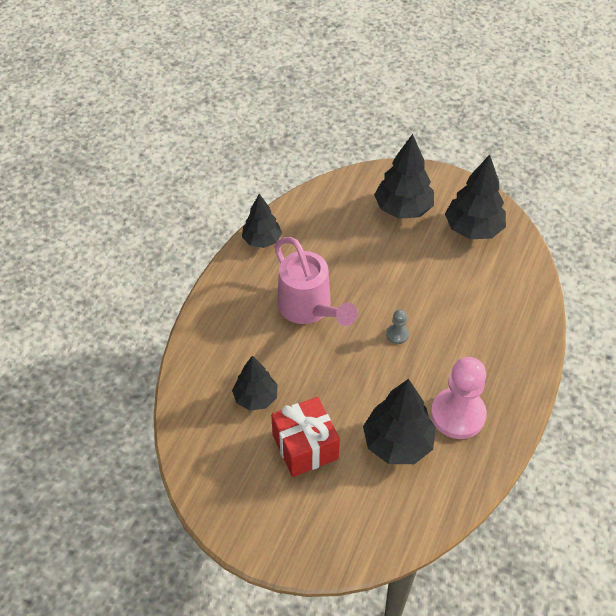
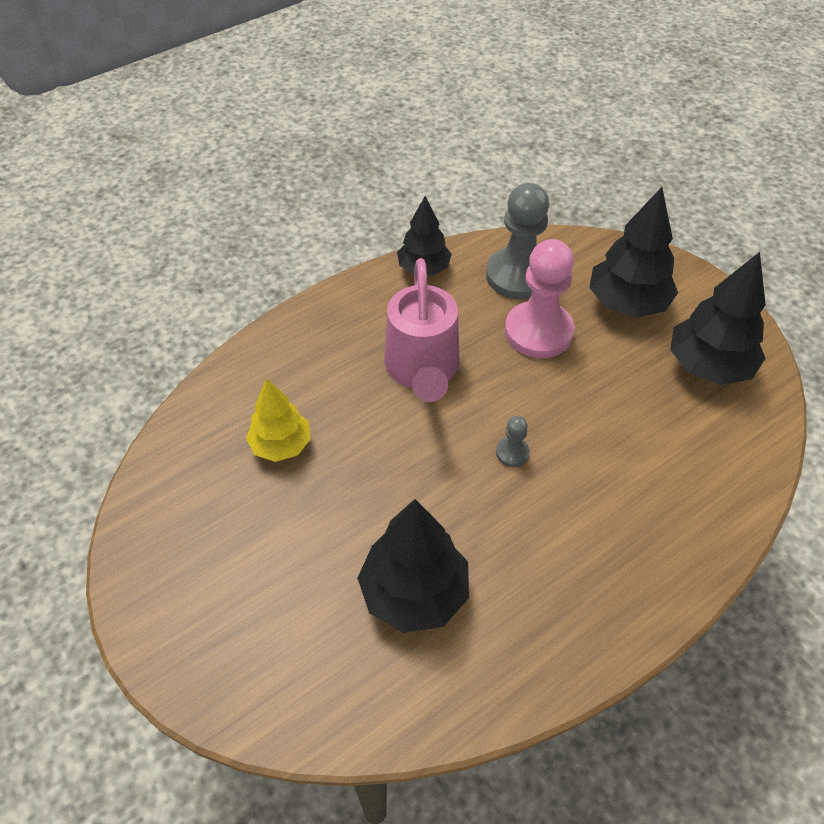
camera: 30 degrees right, 0 degrees up
black tree [232,356,277,411] -> yellow tree [246,378,311,462]
red gift [271,397,340,477] -> none
pink pawn [431,357,487,439] -> pink pawn moved to [505,239,575,358]
none -> grey pawn [486,183,549,299]

